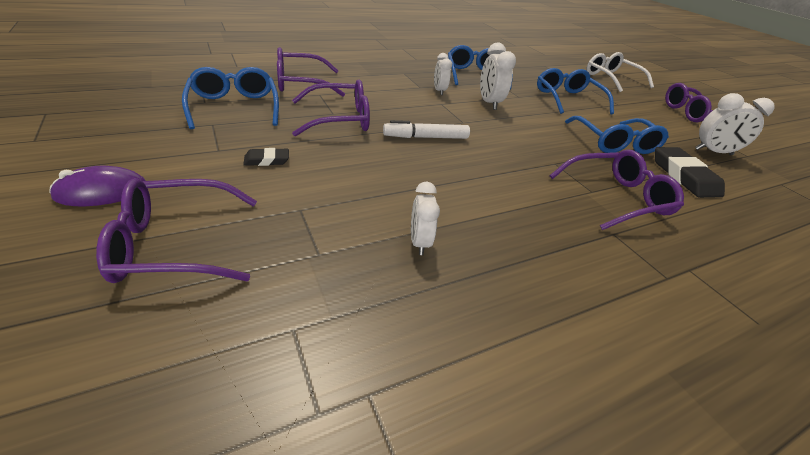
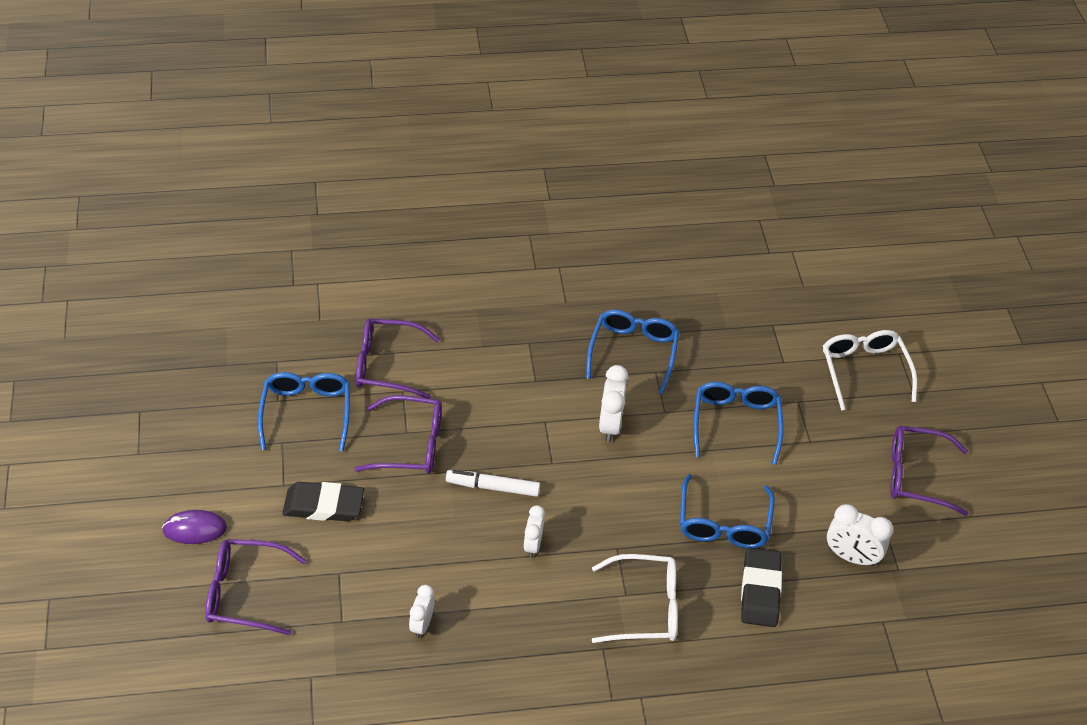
camera: 20 degrees right, 10 degrees up
black eraser [243,148,289,166] -> black eraser [282,482,364,521], size x1.95
white clock [434,53,452,95] -> white clock moved to [524,505,545,558]
purple glasses [550,149,684,230] -> white glasses [592,554,678,643]

